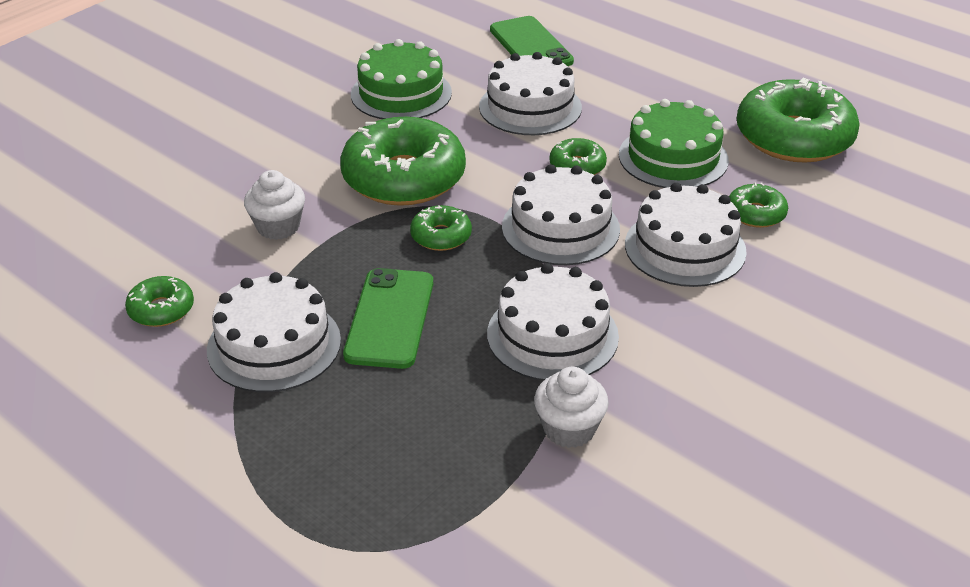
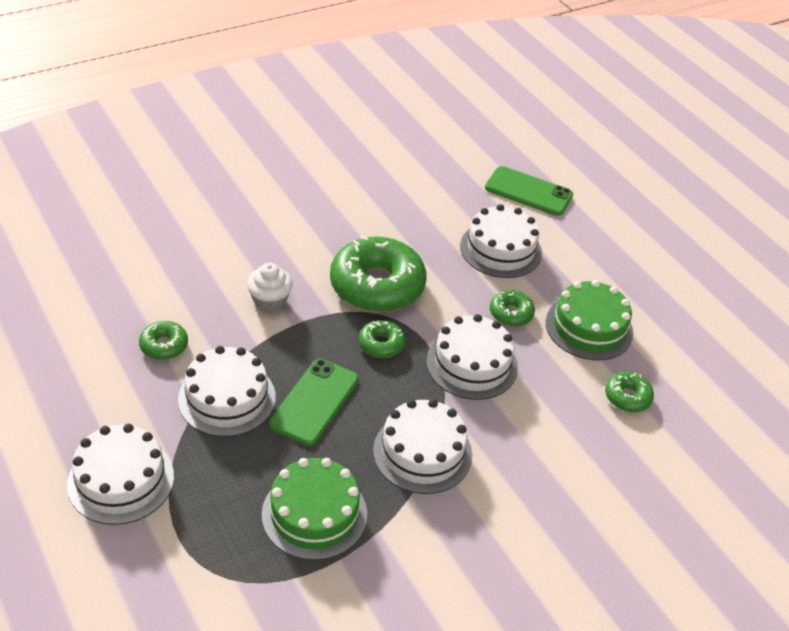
camera: 15 degrees right, 5 degrees up
green cake [351,39,452,119] -> green cake moved to [262,458,367,560]
green phone [490,16,574,66] -> green phone turned 60 degrees counterclockwise [485,166,573,216]
white cupcake [534,367,609,448] -> none
white cake [625,183,747,287] -> white cake moved to [67,424,174,525]
green donut [737,78,860,163] -> none

